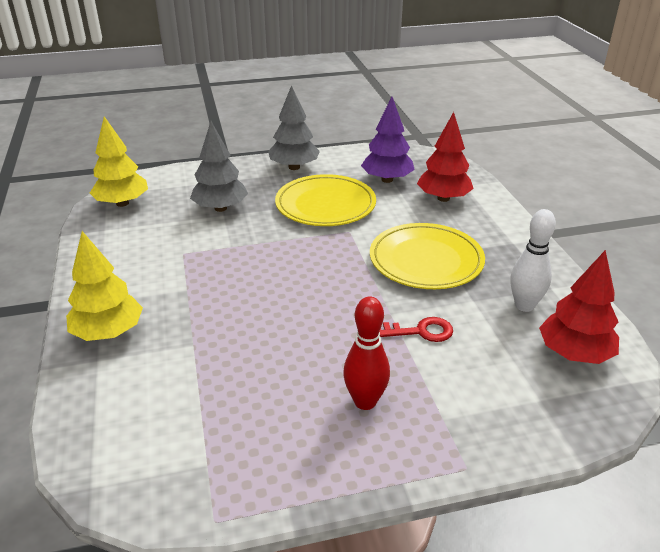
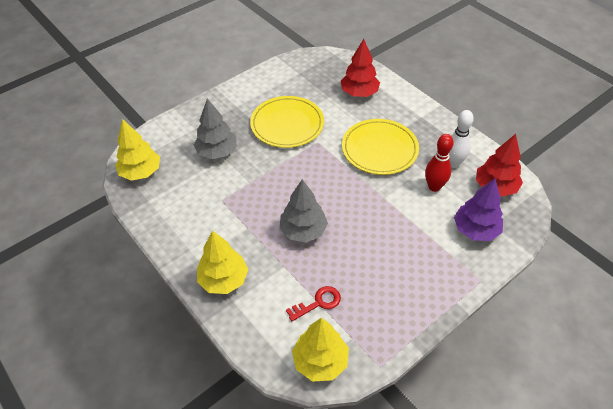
camera: 25 degrees left, 15 degrees up
grey tree [268,85,320,170] -> grey tree moved to [279,179,328,243]
red bowling pin [343,296,390,410] -> red bowling pin moved to [425,134,454,192]
purple tree [361,97,415,183] -> purple tree moved to [454,178,503,241]
red key [379,317,453,342] -> red key moved to [286,286,341,321]
none -> yellow tree [292,318,349,382]

